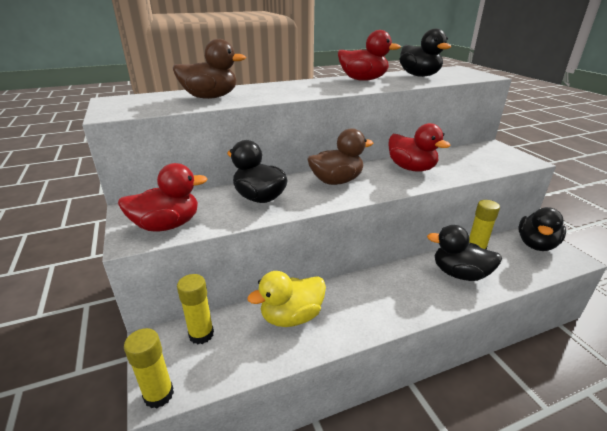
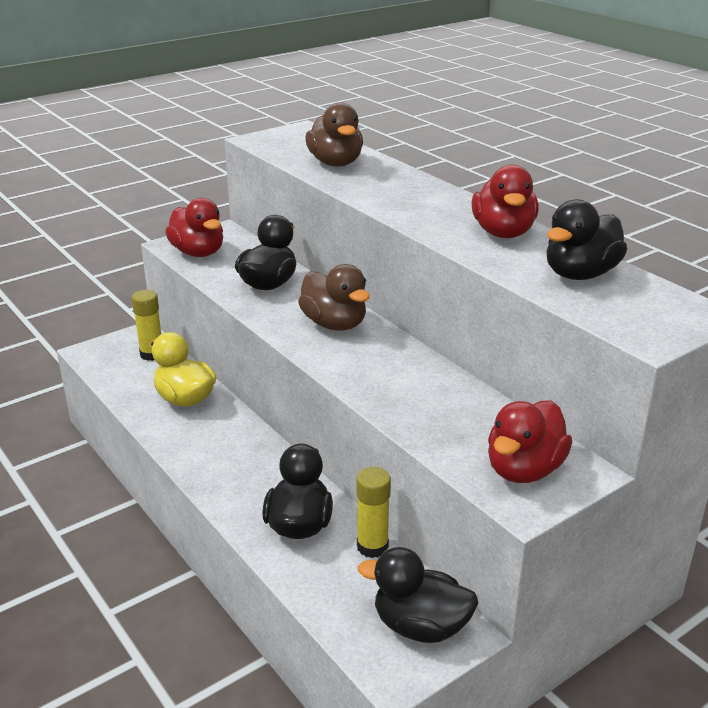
camera: 75 degrees right, 0 degrees up
yellow glue stick [124,328,174,408] -> none
red duck [389,123,451,172] -> red duck moved to [488,400,572,483]

